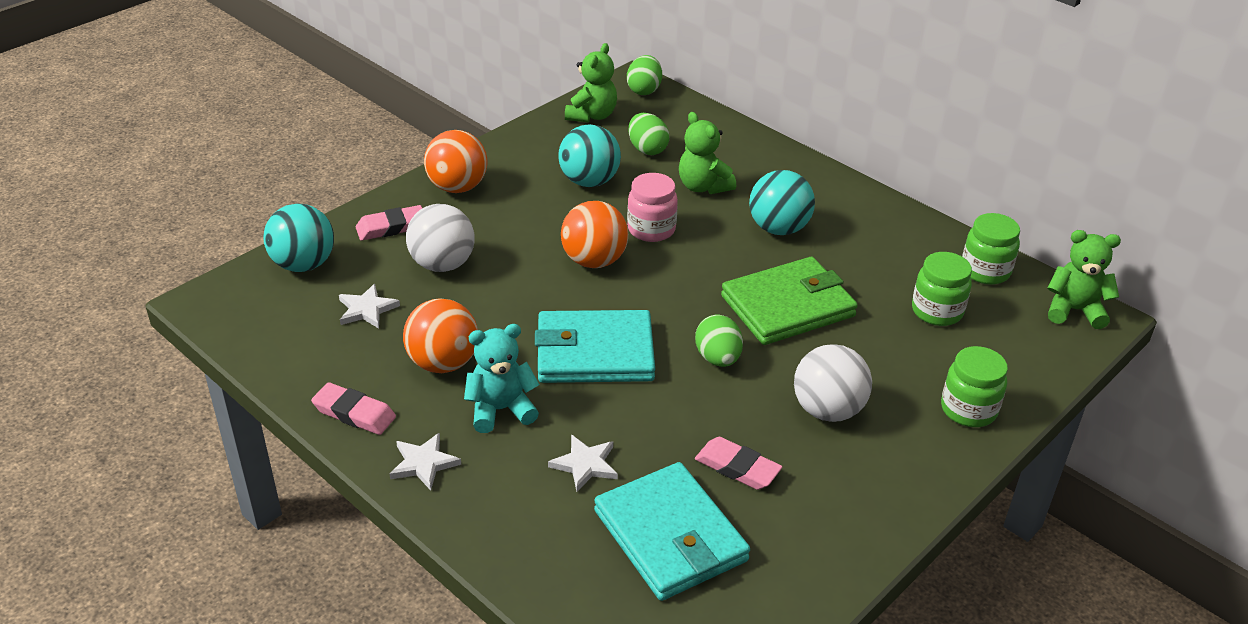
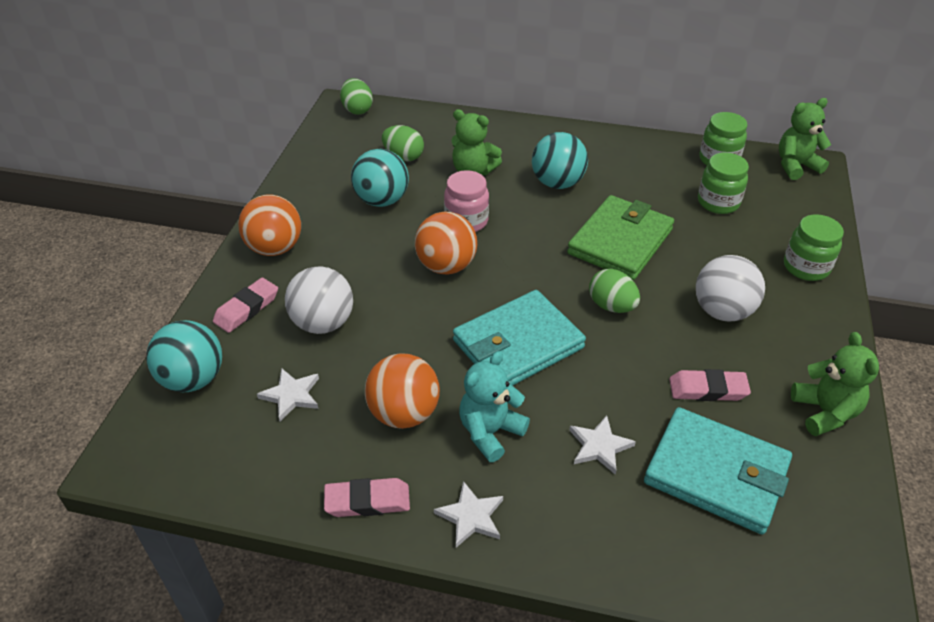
camera: 30 degrees left, 5 degrees up
green teddy bear [565,43,617,122] -> green teddy bear moved to [791,332,879,436]

